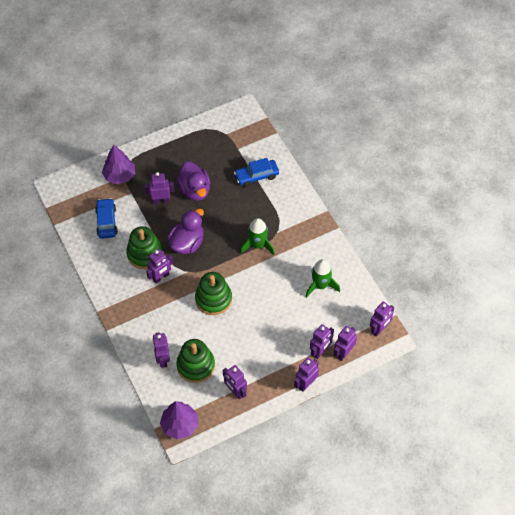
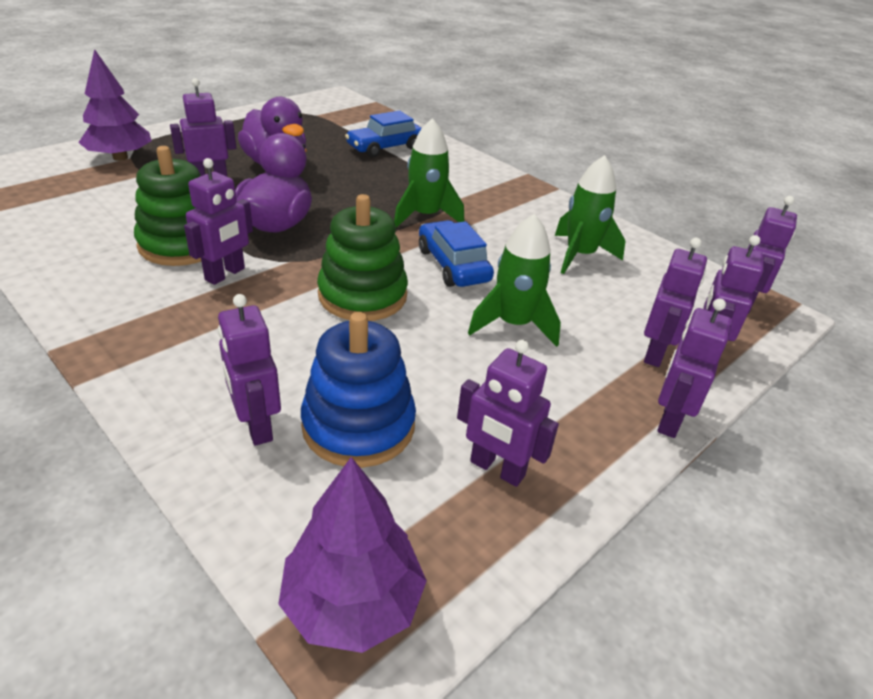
camera: 20 degrees left, 20 degrees down
blue car [95,198,118,239] -> blue car moved to [419,220,494,287]
green stacking toy [176,339,215,383] -> blue stacking toy [301,312,416,468]
none -> green rocket [468,214,561,347]

